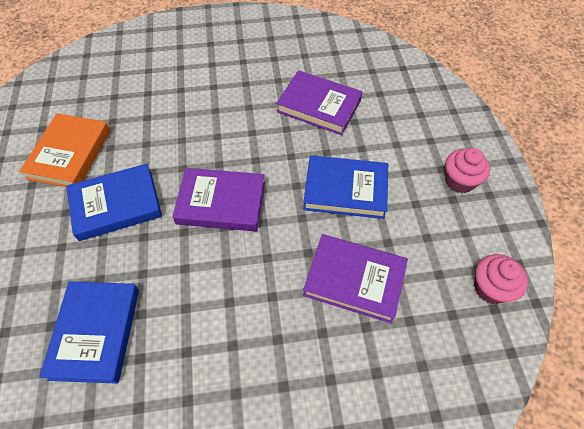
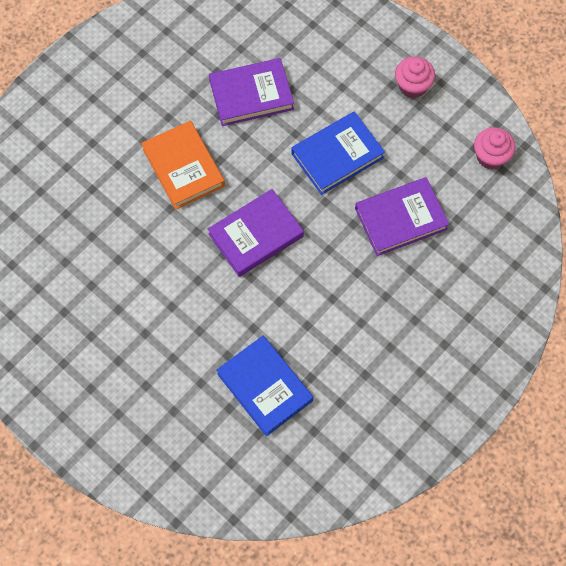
camera: 40 degrees left, 10 degrees up
orange book [19,113,110,187] -> orange book moved to [141,121,225,210]
blue book [66,164,162,241] -> none

